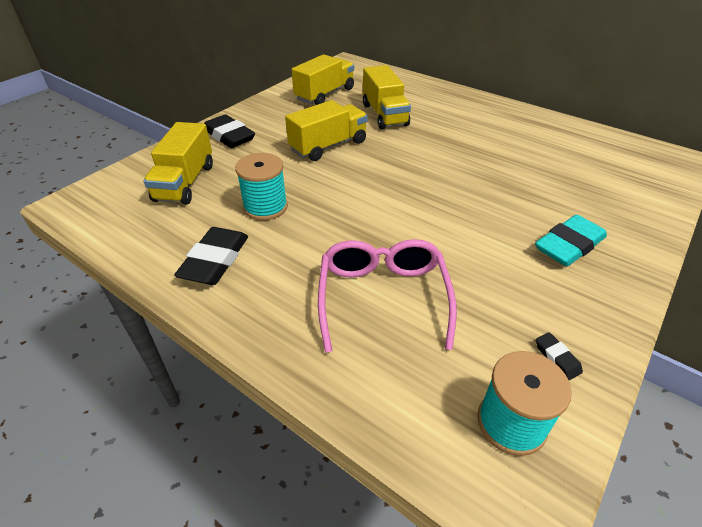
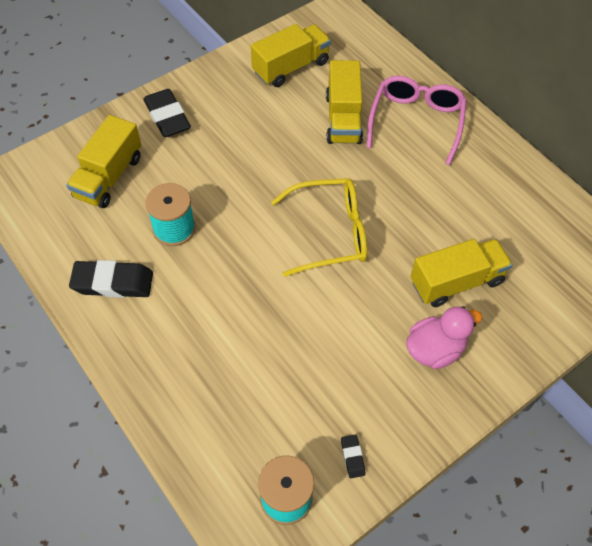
camera: 15 degrees right, 15 degrees up
black eraser [174,227,248,285] -> black eraser turned 60 degrees clockwise [69,260,153,298]
yellow truck [285,100,368,161] -> yellow truck moved to [410,239,513,307]
pink glasses [318,239,457,353] -> pink glasses moved to [367,76,467,165]
turquoise eraser [535,215,607,266] -> pink duck [406,306,482,369]
none -> yellow glasses [271,178,367,277]

